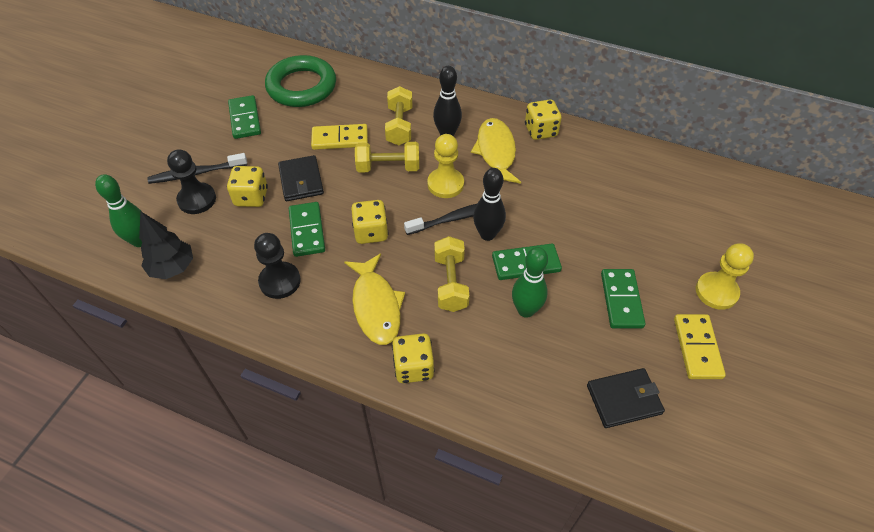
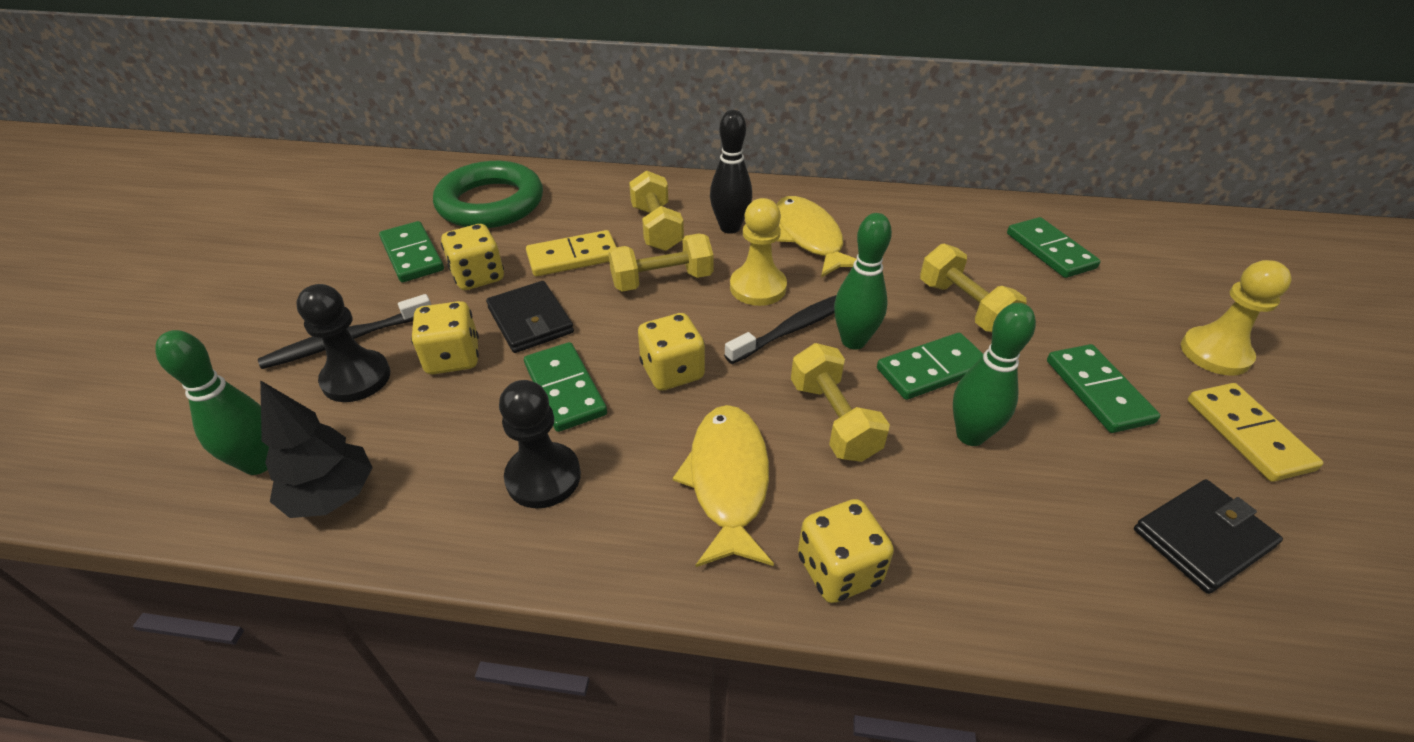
camera: 15 degrees left, 10 degrees down
yellow fish [344,253,405,345] -> yellow fish turned 150 degrees counterclockwise [673,405,774,567]
black bowling pin [473,168,506,241] -> green bowling pin [834,213,892,350]
yellow dice [525,100,562,140] -> yellow dice moved to [441,224,504,290]
none -> yellow dumbbell [920,244,1027,332]
none -> green domino [1007,217,1101,278]

